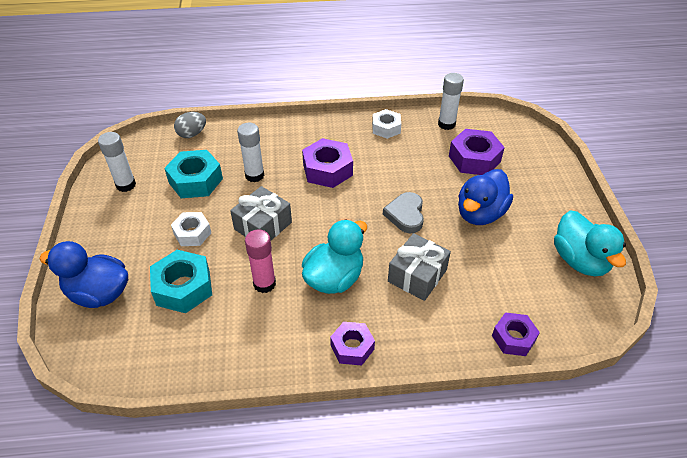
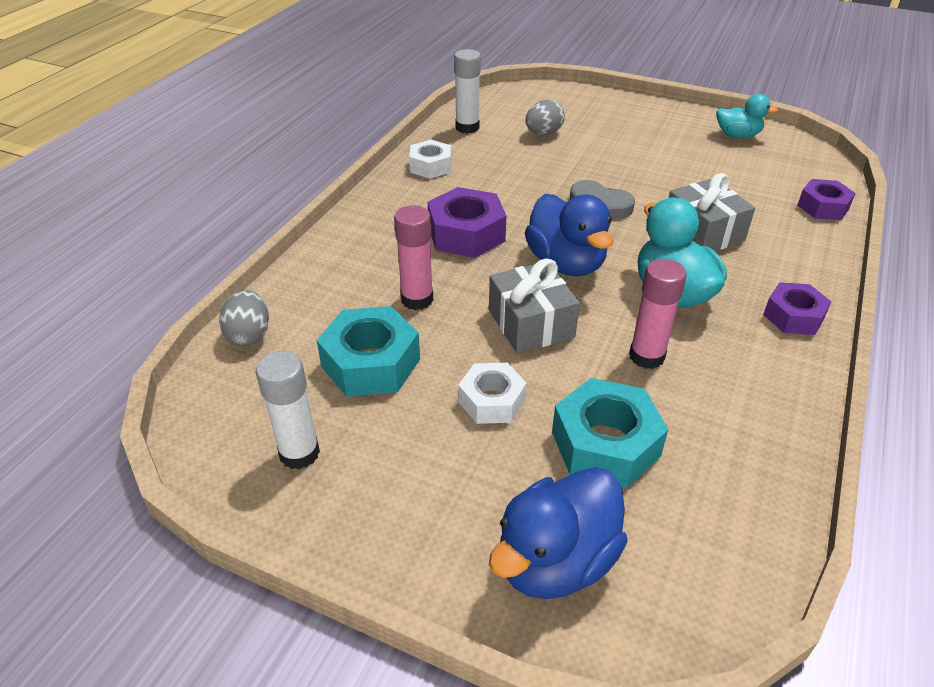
camera: 60 degrees left, 5 degrees down
white glue stick [237,123,264,182] -> pink glue stick [394,205,433,310]
purple nut [449,129,505,175] -> grey egg [525,100,565,135]
blue duck [458,169,513,225] -> blue duck moved to [525,194,613,276]
turquoise duck [554,210,626,276] -> turquoise duck [716,94,778,138], size x0.62

